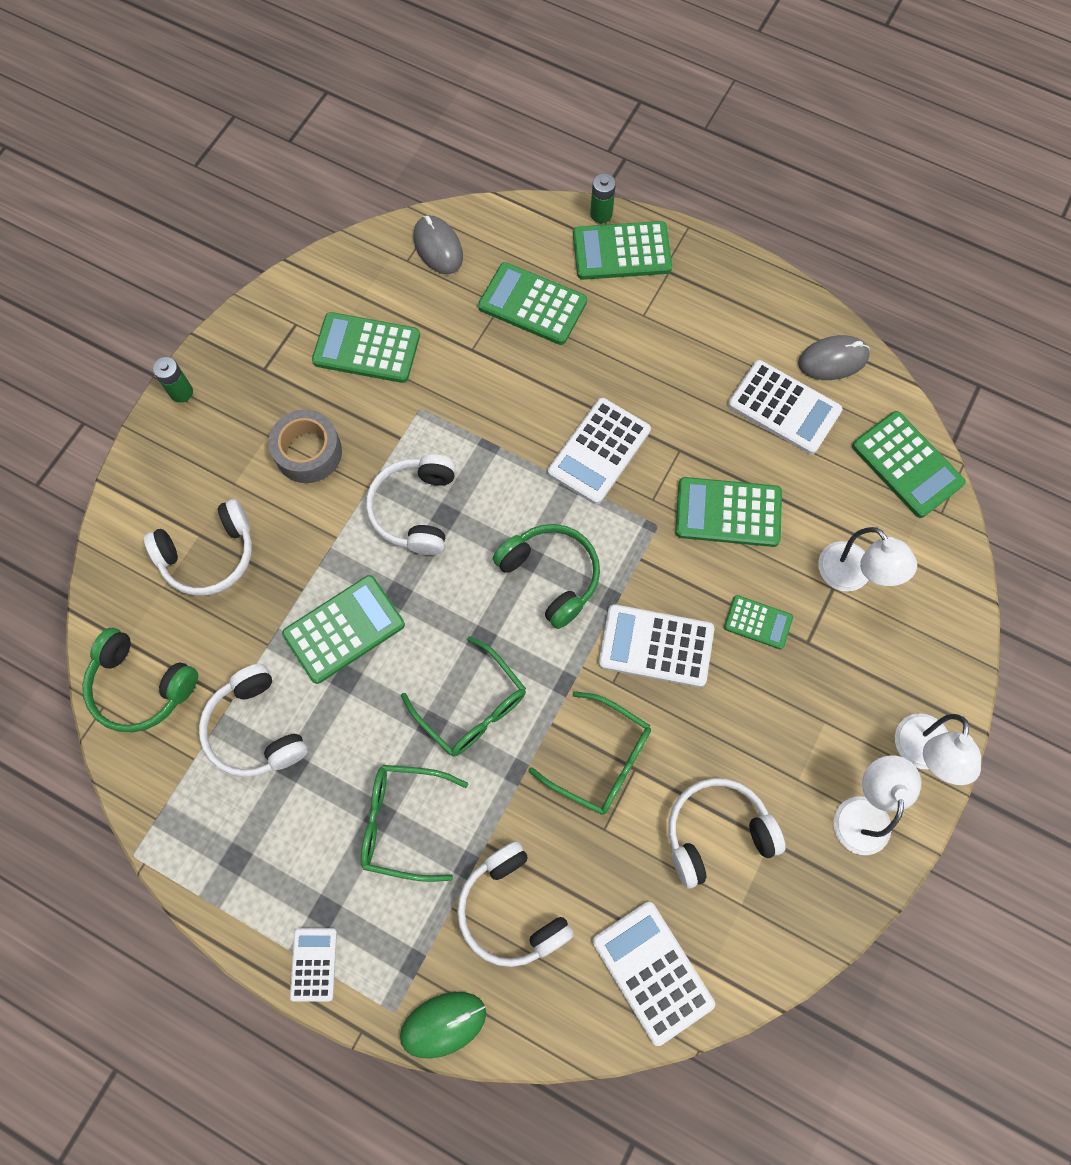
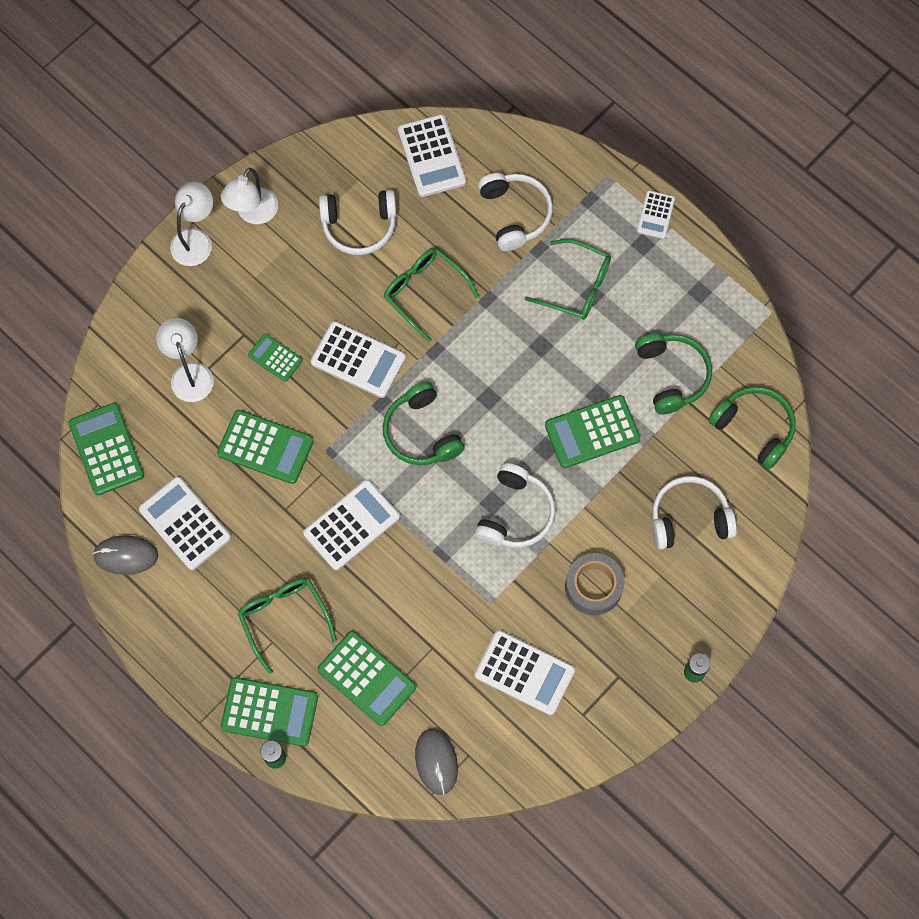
camera: 165 degrees left, 0 degrees up
white headphones [199,664,308,777] -> green headphones [635,333,712,414]
green calculator [312,312,420,383] -> white calculator [475,630,575,715]
green mouse [400,992,486,1059] -> none
green glasses [401,636,526,756] -> green glasses moved to [237,578,337,674]

